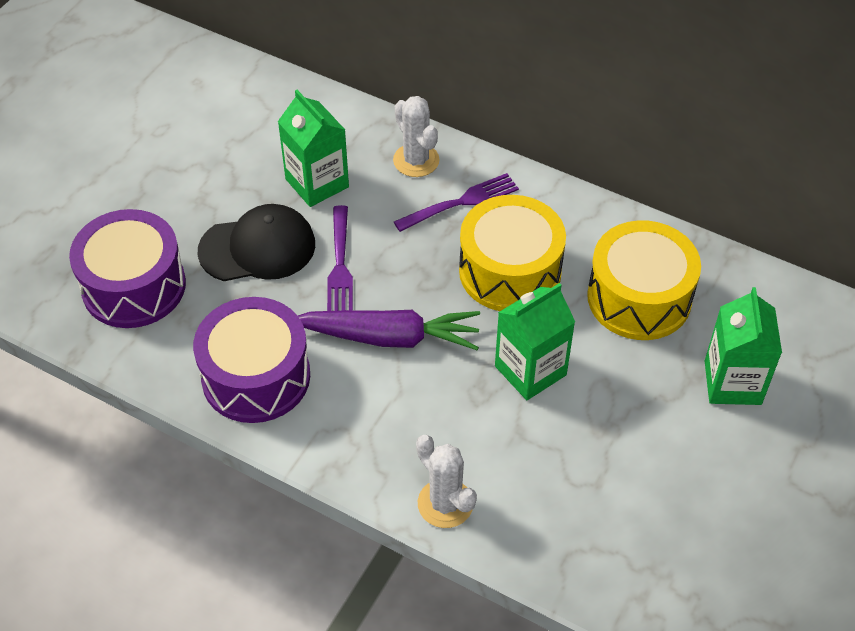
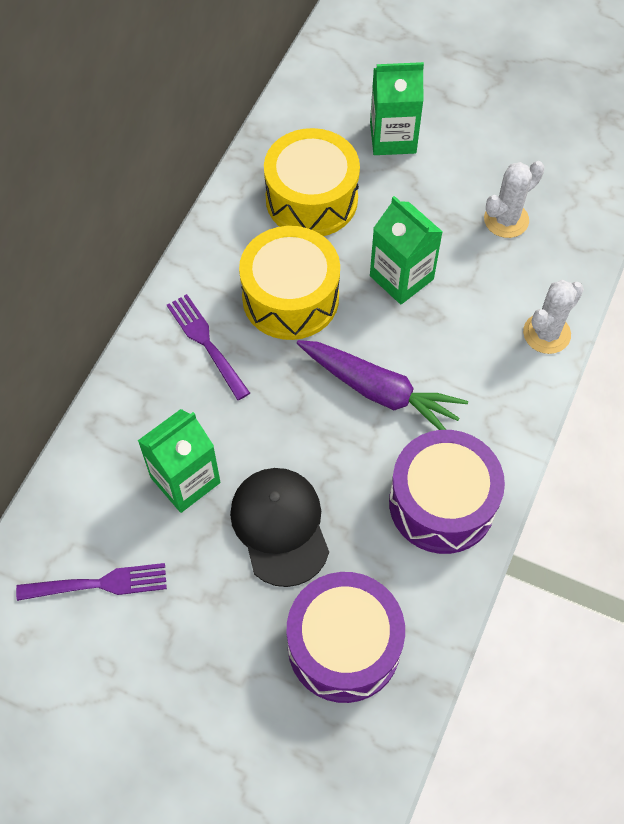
camera: 95 degrees left, 10 degrees up
purple carrot [298,310,480,351] -> purple carrot turned 120 degrees clockwise [297,340,468,430]
purple fork [327,205,353,311] -> purple fork moved to [16,563,167,601]
white cactus [393,96,439,177] -> white cactus moved to [484,161,545,238]

